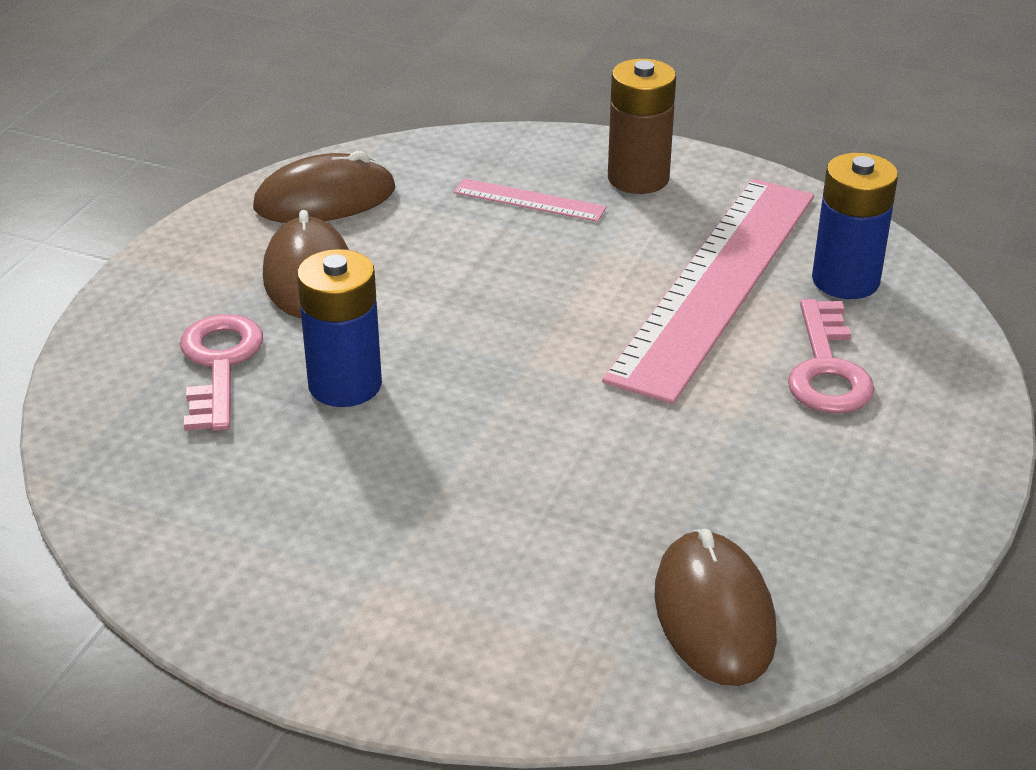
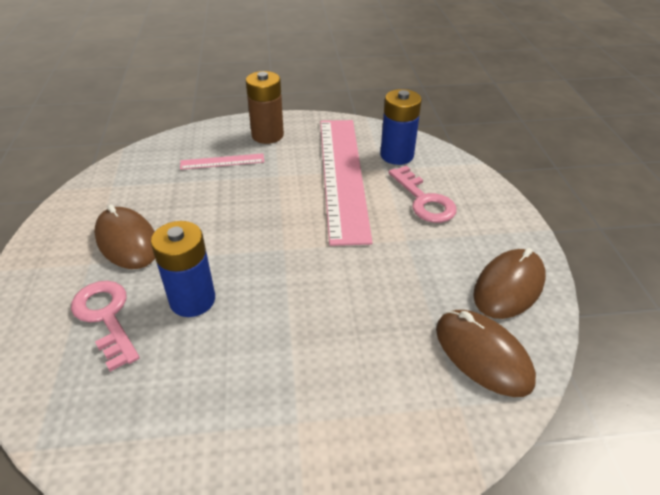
camera: 30 degrees left, 5 degrees up
brown mouse [253,151,395,223] -> brown mouse moved to [473,248,546,319]

